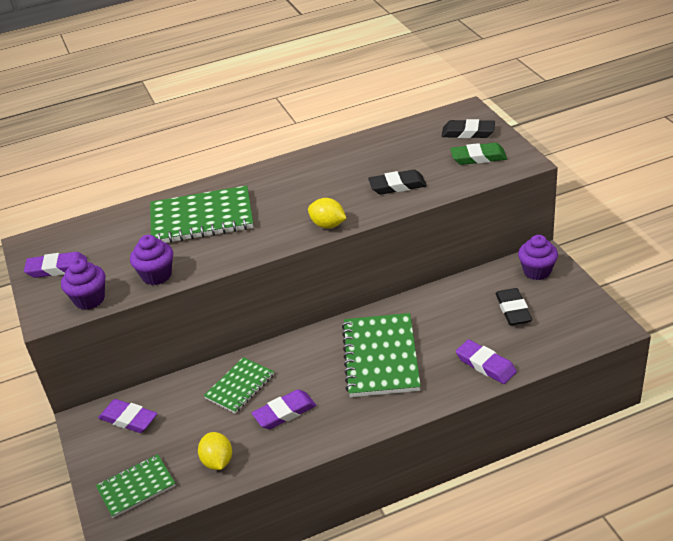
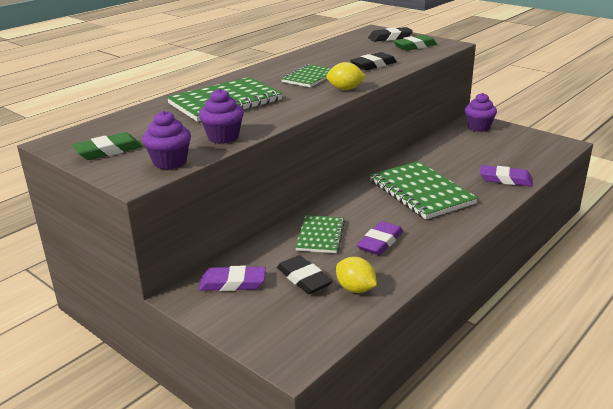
camera: 30 degrees left, 10 degrees down
purple eraser [24,252,87,278] -> green eraser [72,132,142,160]
green notebook [96,454,176,518] -> green notebook moved to [281,64,332,87]
black eraser [496,288,532,325] -> black eraser moved to [277,255,333,294]

